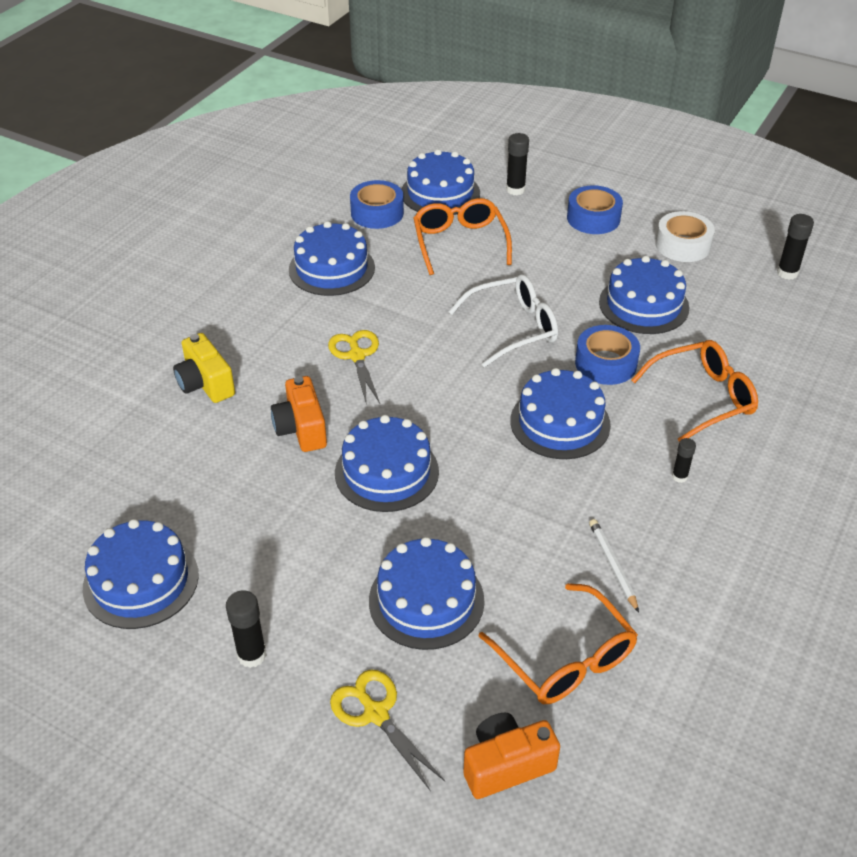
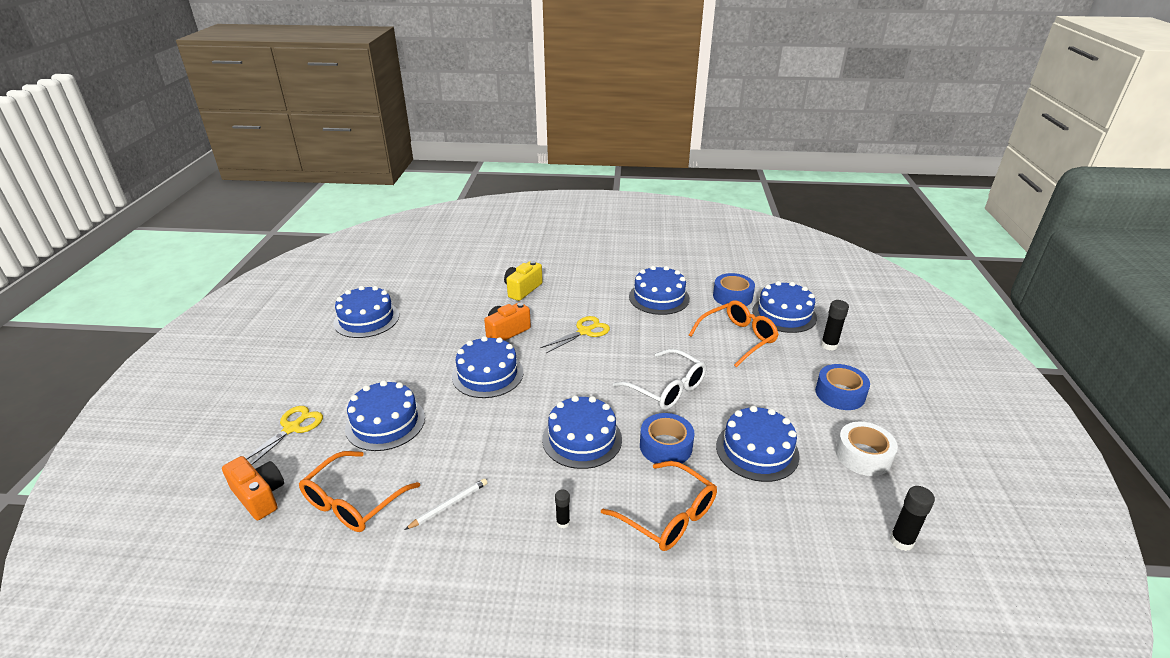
camera: 65 degrees right, 10 degrees down
black glue stick [226,590,267,668] -> none

